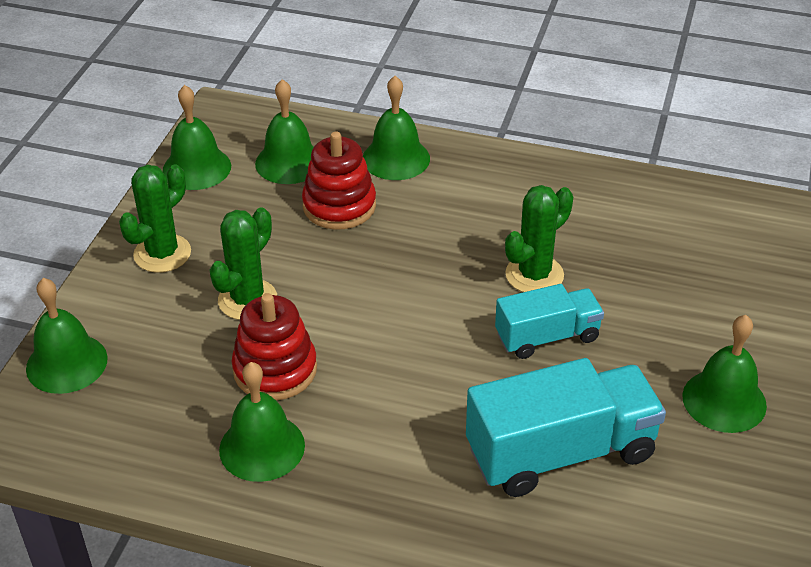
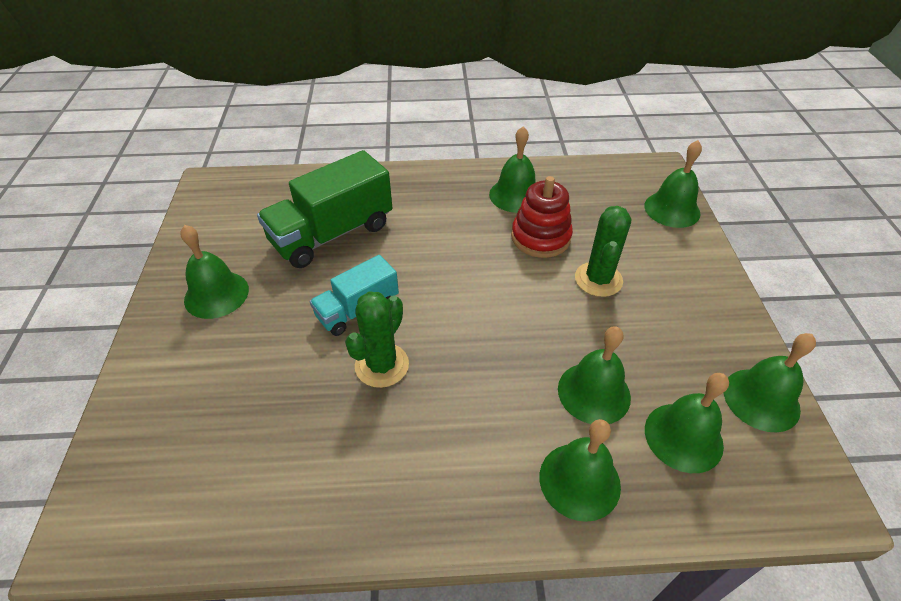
camera: 160 degrees right, 5 degrees up
green cactus [119,164,191,273] -> none
red stacking toy [302,132,376,230] -> green bell [558,326,631,424]
turquoise truck [466,358,666,497] -> green truck [257,150,392,268]

